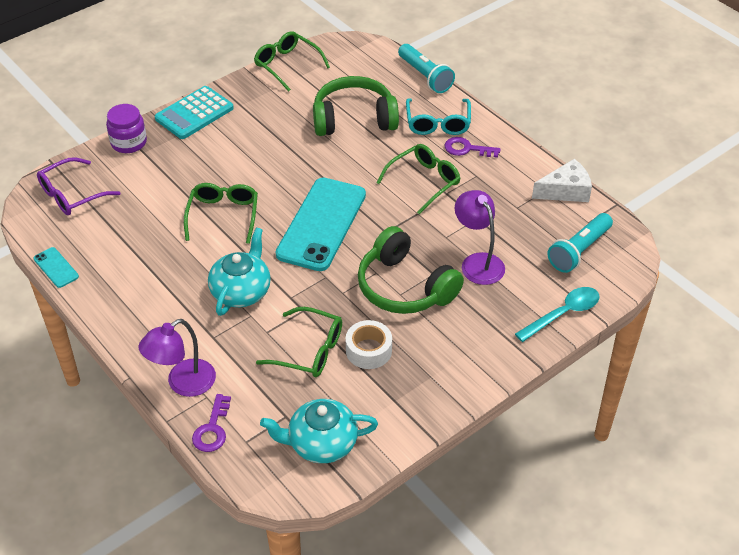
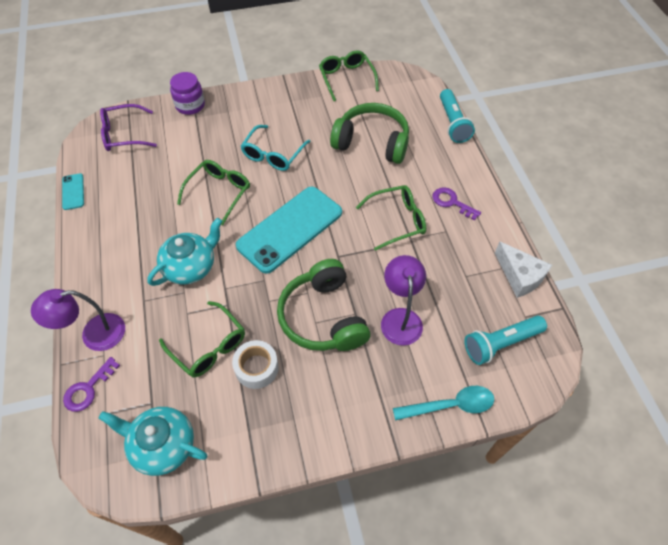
camera: 25 degrees right, 10 degrees up
turquoise calculator [155,86,234,139] -> none
turquoise glasses [406,98,471,135] -> turquoise glasses moved to [241,125,311,171]
white cheese [532,159,592,202] -> white cheese turned 45 degrees clockwise [495,242,552,298]

